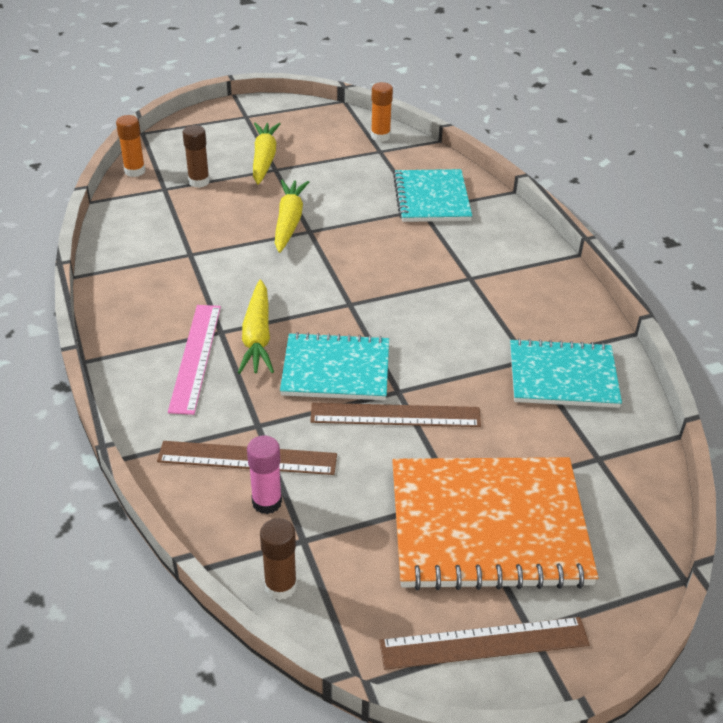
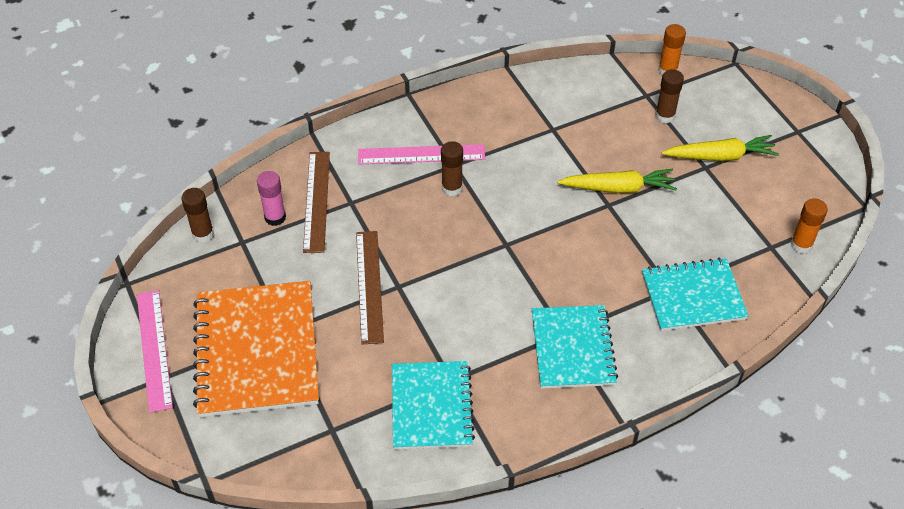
camera: 85 degrees right, 10 degrees up
yellow carrot [238,279,274,374] -> brown glue stick [441,141,463,196]
turquoise notebook [280,332,389,400] -> turquoise notebook moved to [532,305,618,389]
brown ruler [379,617,590,670] -> pink ruler [137,290,173,413]

